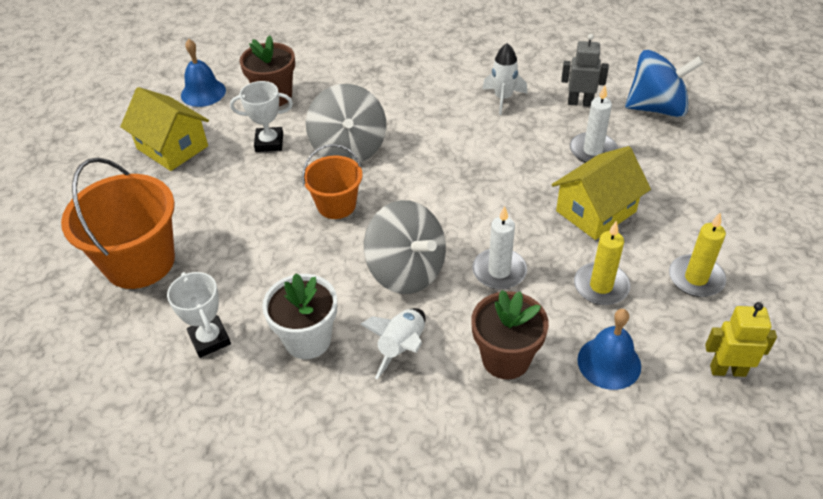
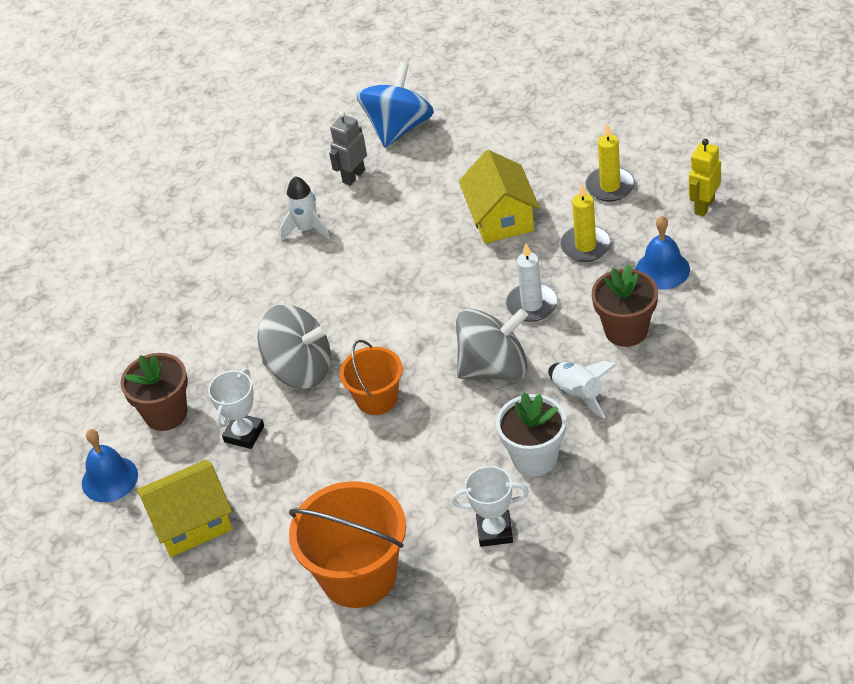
camera: 60 degrees left, 0 degrees up
white candle [570,85,618,163] -> none

